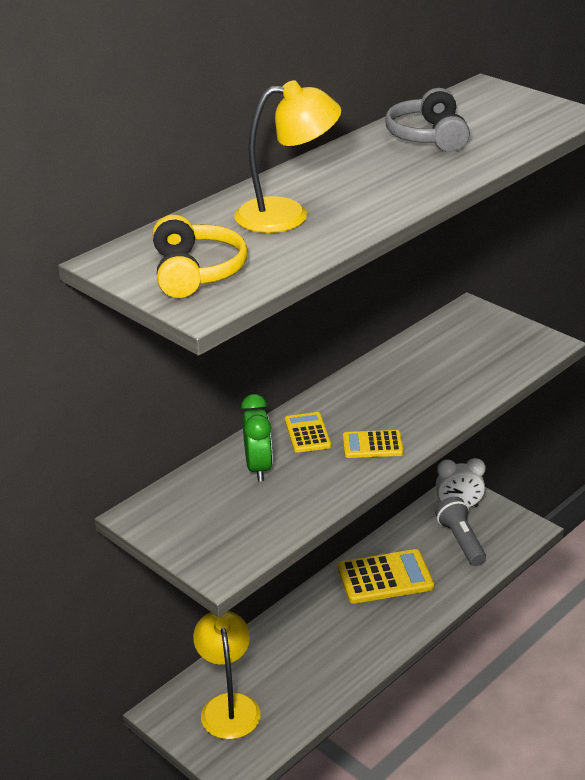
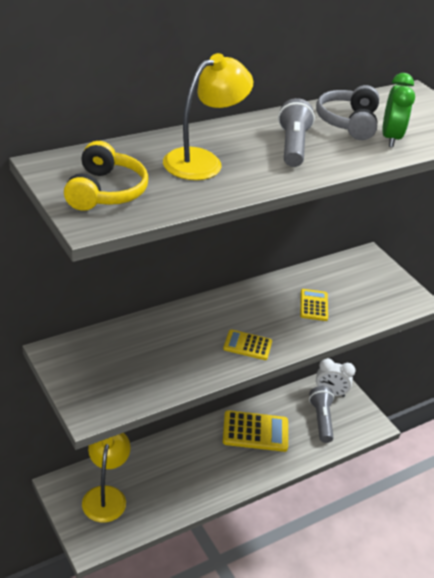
camera: 10 degrees right, 5 degrees up
yellow lamp [235,80,341,233] -> yellow lamp turned 45 degrees counterclockwise [163,53,253,180]
green clock [241,394,273,482] -> green clock moved to [382,73,415,147]
yellow calculator [285,412,331,453] -> yellow calculator moved to [300,289,328,321]
none -> grey flashlight [278,98,315,167]

